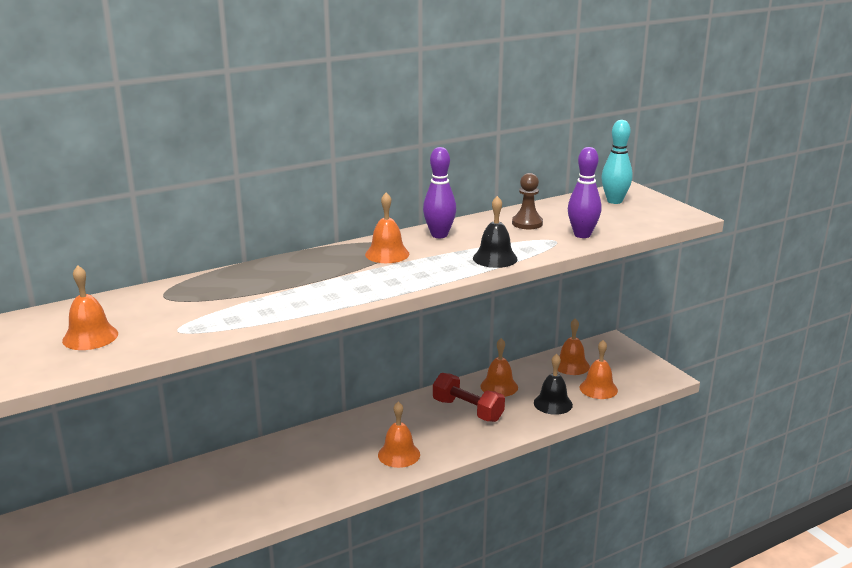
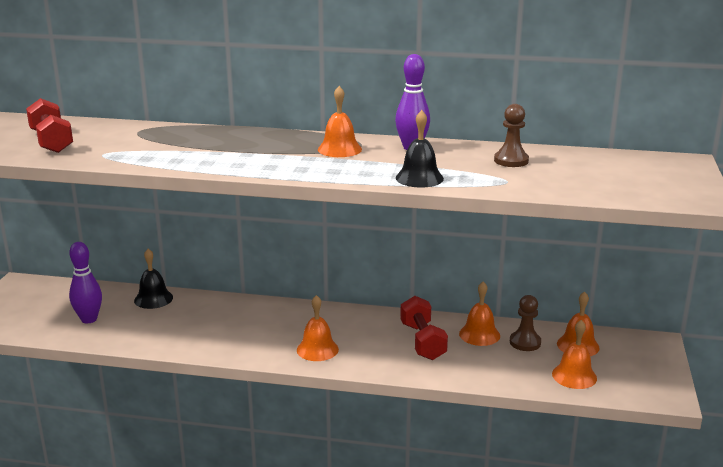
camera: 40 degrees right, 0 degrees up
orange bell [62,265,118,350] -> red dumbbell [26,98,73,153]
black bell [534,354,573,415] -> black bell moved to [134,249,173,309]
purple bowling pin [568,147,601,238] -> purple bowling pin moved to [69,242,102,323]
turquoise bowling pin [601,120,632,204] -> none
none -> brown pawn [510,295,541,351]

